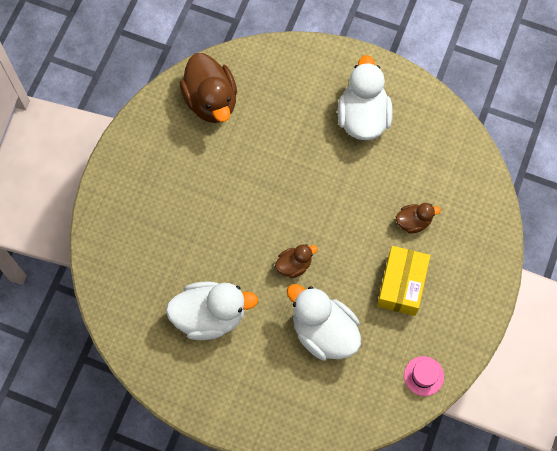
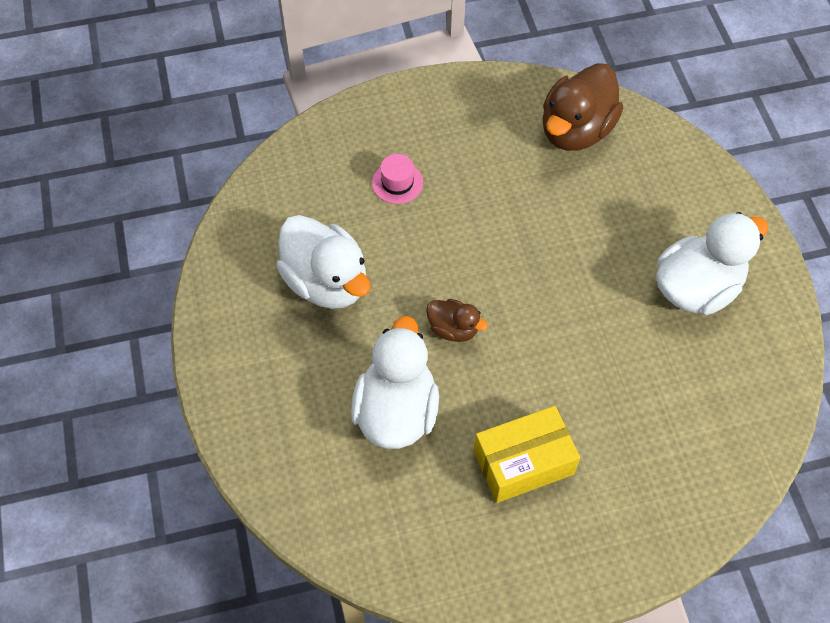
camera: 55 degrees right, 10 degrees down
brown duck [396,203,441,233] -> none
pink hat [404,356,444,396] -> pink hat moved to [372,154,423,204]

